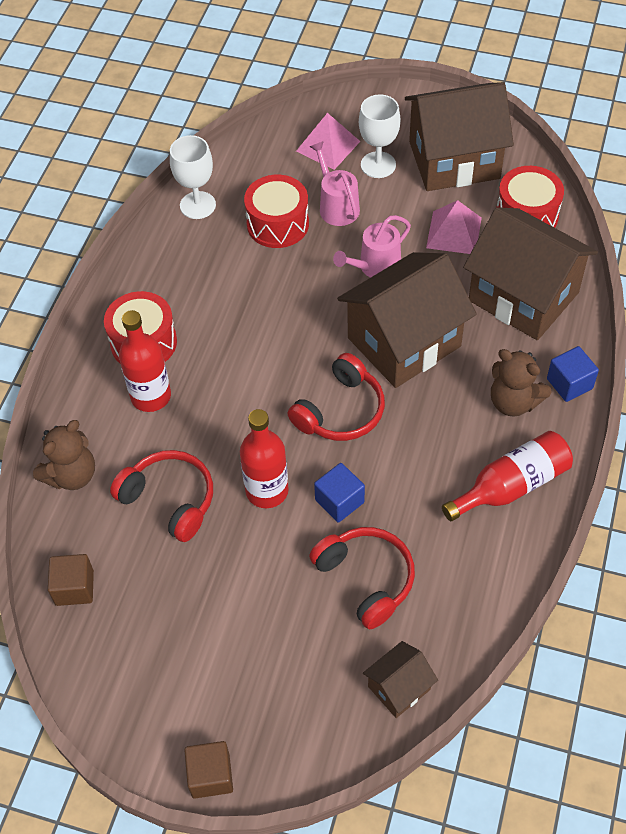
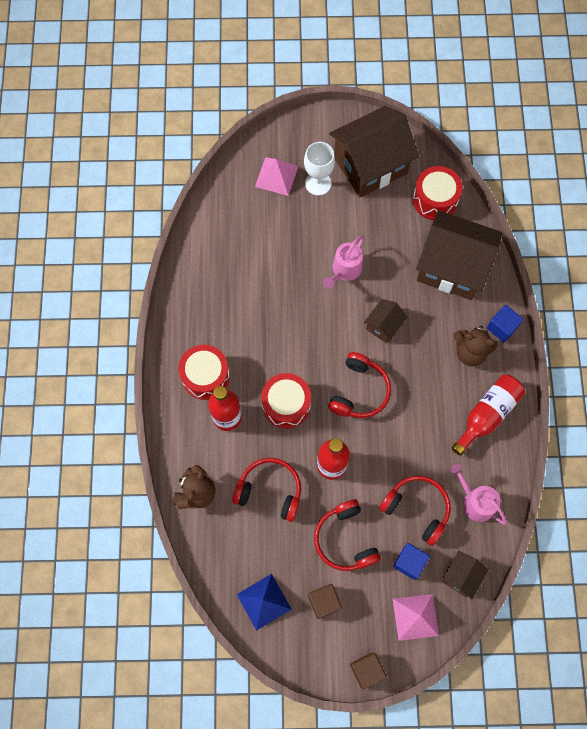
camera: 20 degrees left, 15 degrees up
brown cube [48,554,94,606] -> brown cube moved to [308,584,342,619]
white goblet [170,135,216,219] -> none
red drum [244,175,309,248] -> red drum moved to [261,373,311,429]
pink watering can [310,141,360,226] -> pink watering can moved to [450,464,507,525]
blue cube [314,463,365,523] -> blue cube moved to [393,543,430,580]
brown house [337,252,477,388] -> brown house [364,299,408,343], size x0.46
pink pyramid [426,200,482,254] -> pink pyramid moved to [393,594,439,641]
none -> blue pyramid [237,574,292,631]
none -> red headphones [314,499,381,571]

